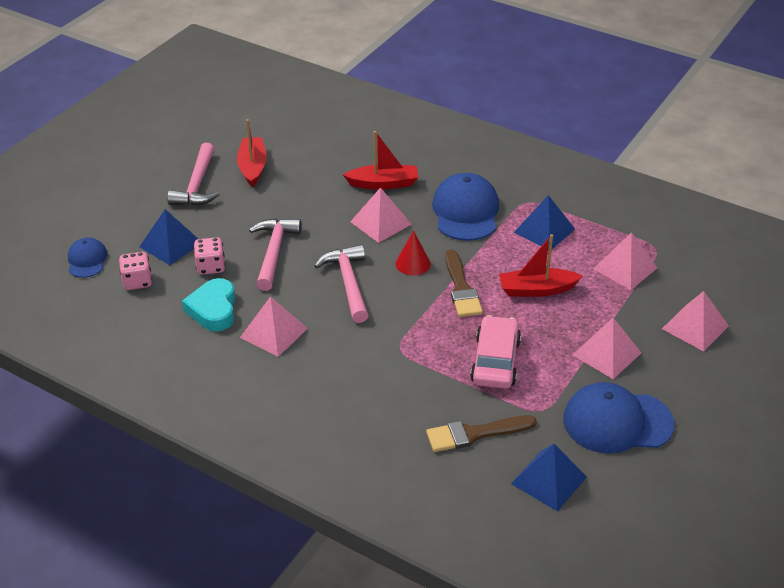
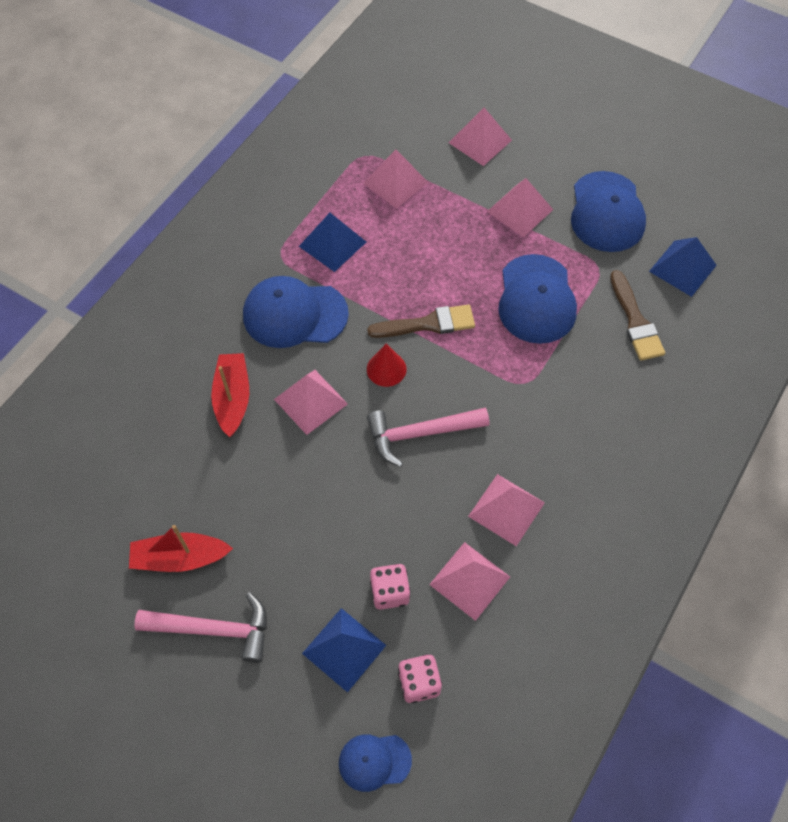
camera: 90 degrees left, 20 degrees up
turquoise heart [182,278,235,331] -> pink pyramid [429,542,510,621]
pink hammer [249,218,302,291] -> none
pink car [470,315,521,389] -> blue cap [498,254,577,344]
red boat [499,234,582,297] -> none

